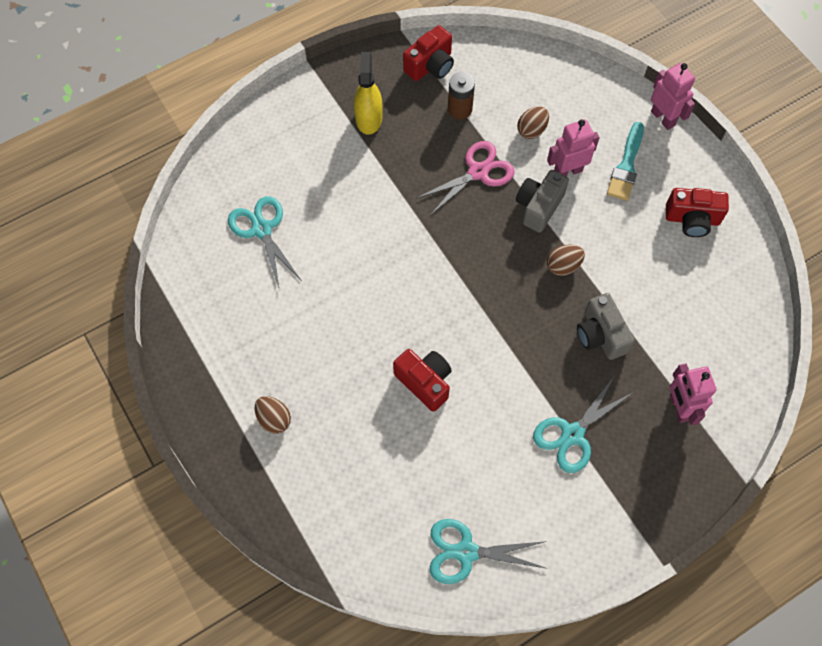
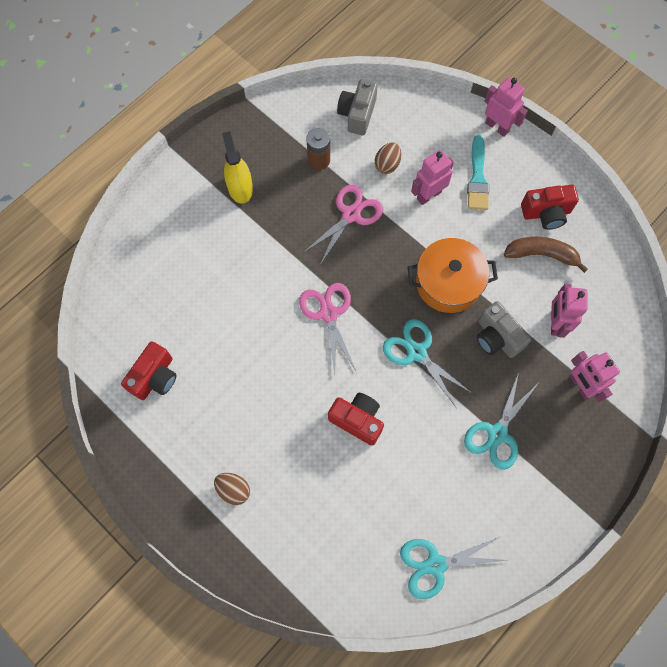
camera: 15 degrees left, 5 degrees up
turquoise scissors [228,196,302,291] -> turquoise scissors moved to [383,319,471,407]
red camera [403,25,454,81] -> red camera moved to [121,341,176,400]
grey camera [516,170,569,233] -> grey camera moved to [337,79,378,135]
brown egg [547,245,585,276] -> orange pot [407,238,498,313]
none -> pink scissors [299,283,356,375]
none -> brown banana [504,237,588,273]
none -> pink robot [551,284,587,338]

